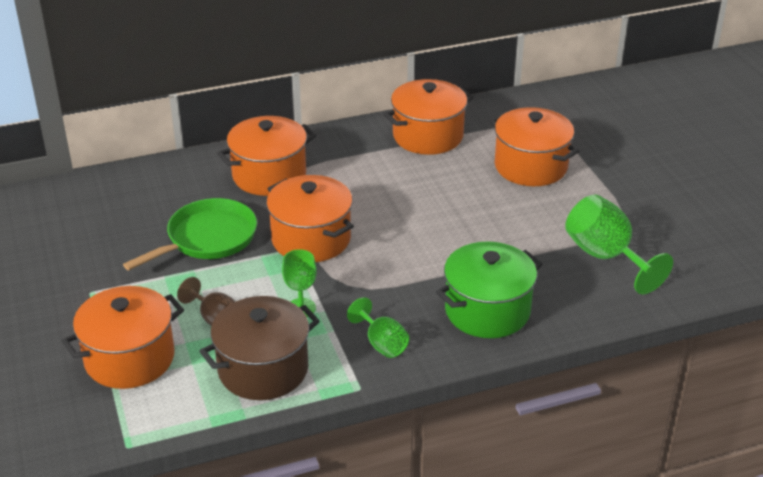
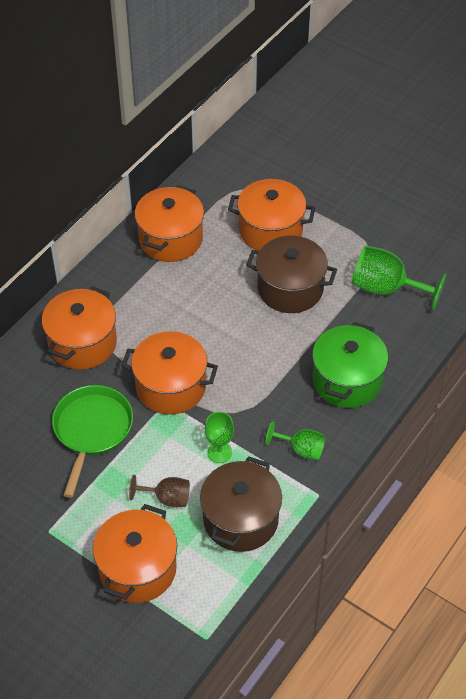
camera: 35 degrees left, 15 degrees up
none -> brown pot [246,236,337,313]

